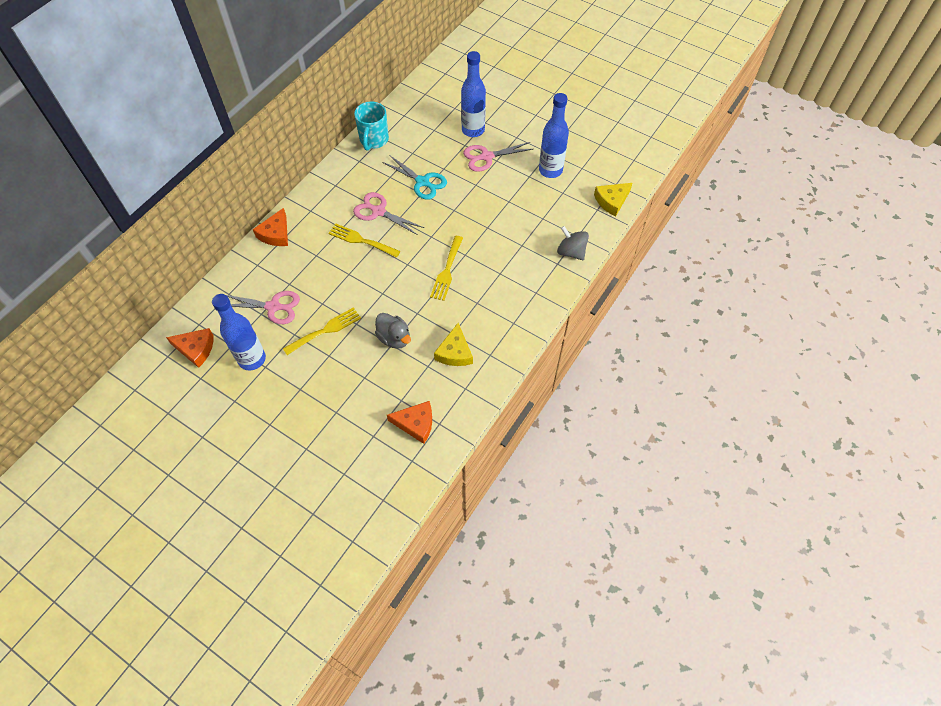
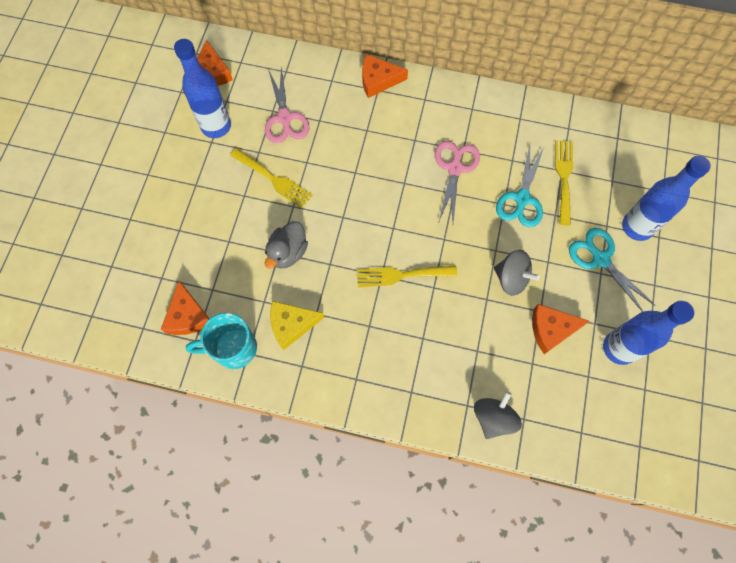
camera: 70 degrees right, 10 degrees up
yellow fork [328,223,400,258] -> yellow fork moved to [555,140,573,225]
turquoise mug [354,101,389,151] -> turquoise mug moved to [186,313,257,369]
pink scissors [463,142,533,172] -> turquoise scissors [569,228,656,312]
yellow cheese [594,183,632,216] -> none
none -> grey spinning top [494,250,540,296]
none -> orange cheese [532,304,589,354]

